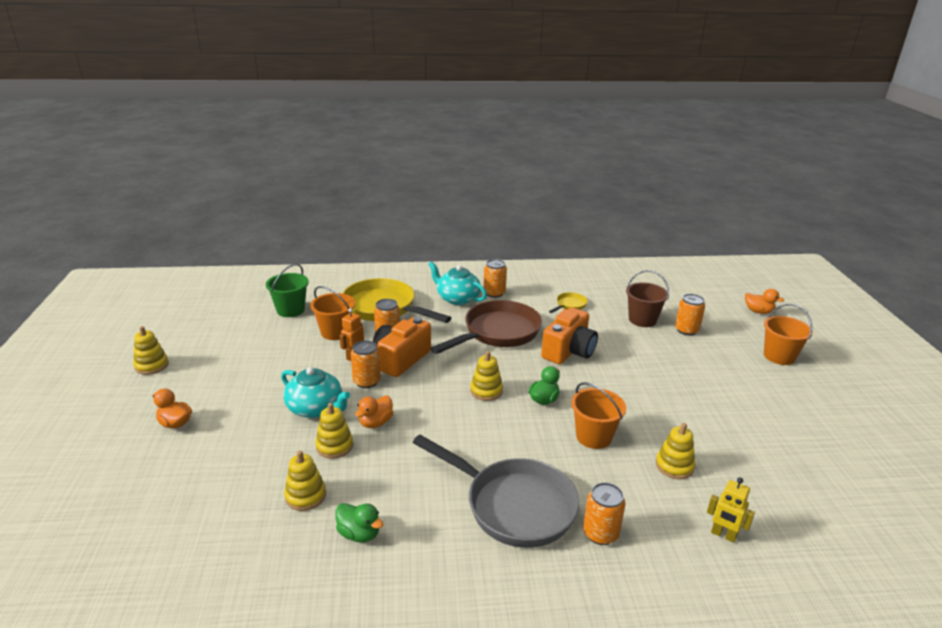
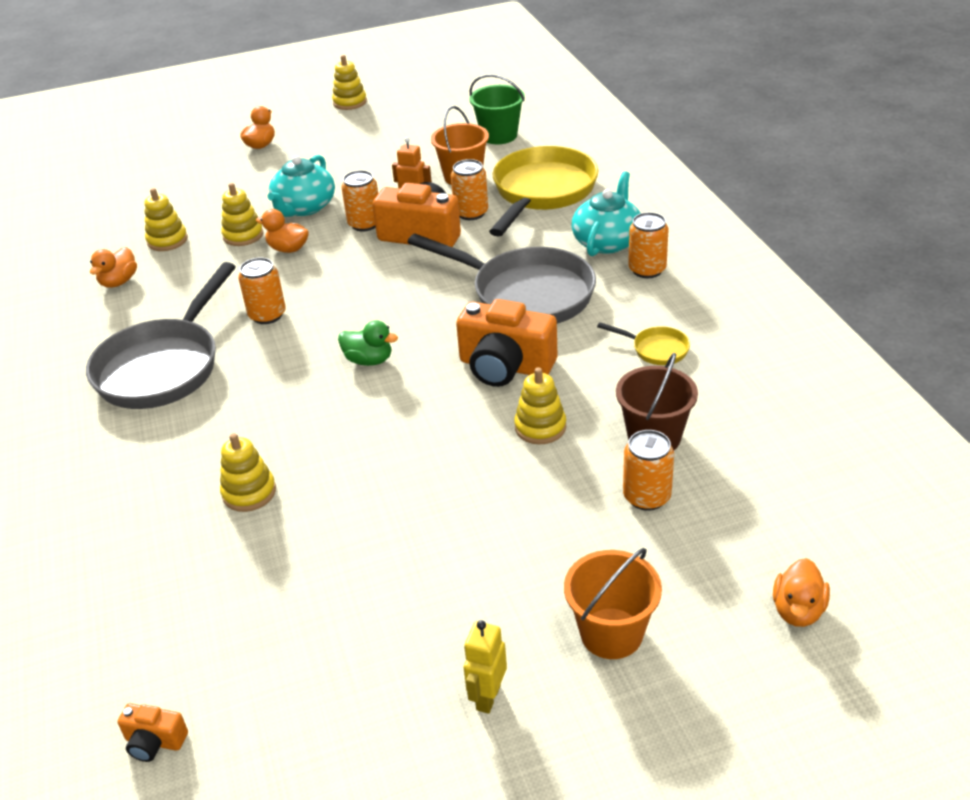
camera: 80 degrees right, 10 degrees up
green duck [335,503,383,542] -> orange duck [90,247,137,288]
brown pan [430,300,542,354] -> grey pan [408,234,596,324]
yellow stacking toy [470,351,503,401] -> yellow stacking toy moved to [514,367,566,444]
orange bucket [571,382,626,449] -> none
orange can [583,482,625,545] -> orange can moved to [238,258,286,324]
yellow robot [707,478,755,543] -> yellow robot moved to [464,620,507,714]
none -> orange camera [117,703,188,762]

